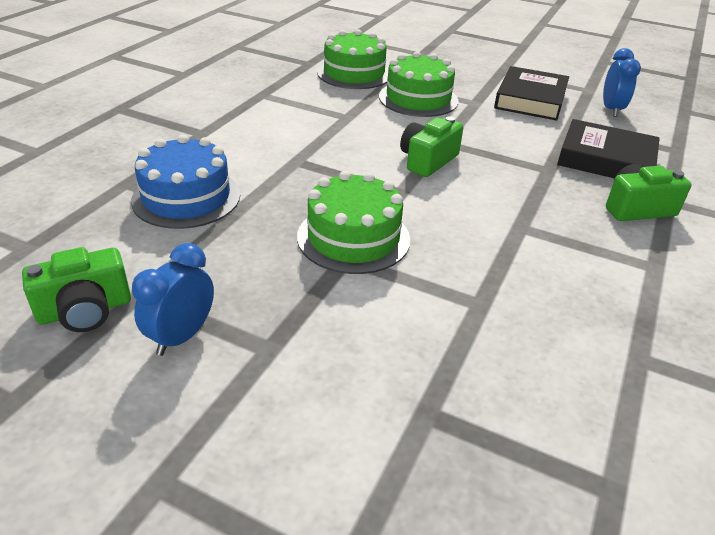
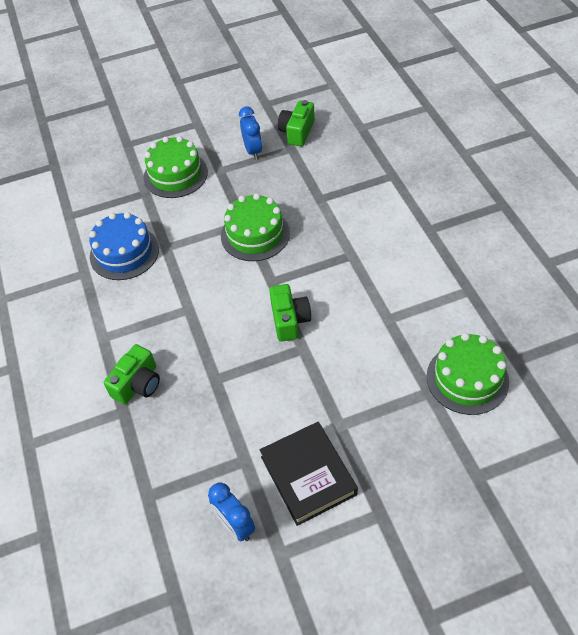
camera: 140 degrees right, 15 degrees up
blue cake [131,135,240,229] -> blue cake moved to [89,212,159,280]
green cake [379,51,459,117] -> green cake moved to [144,136,208,198]
black book [557,119,660,178] -> none

